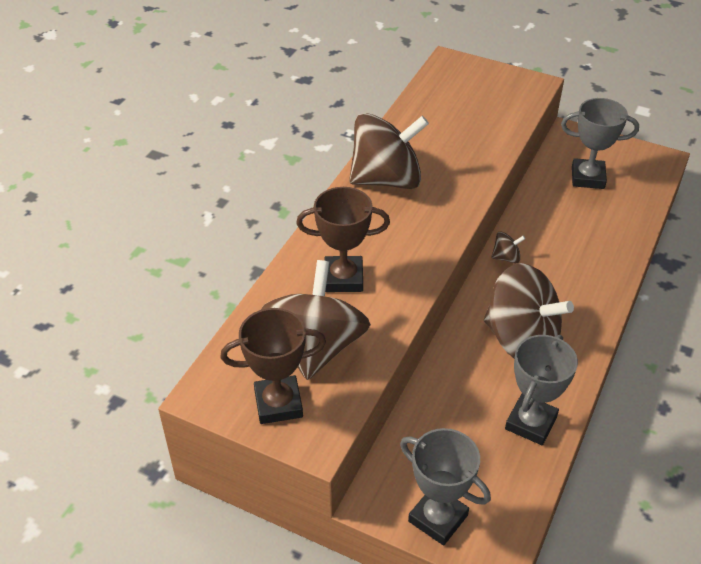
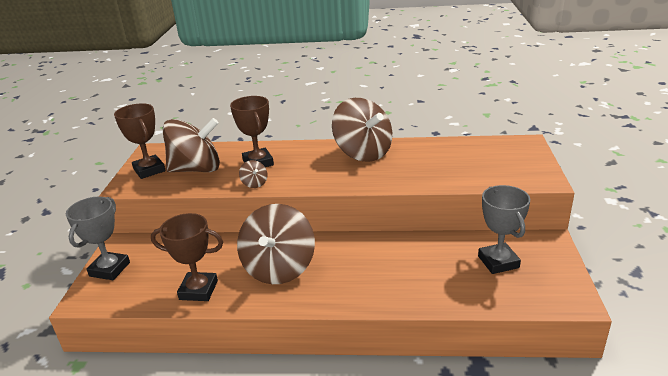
camera: 70 degrees right, 15 degrees down
brown spinning top [491,232,525,263] -> brown spinning top moved to [239,160,267,188]
grey trophy [505,335,578,445] -> brown trophy [151,213,223,301]

